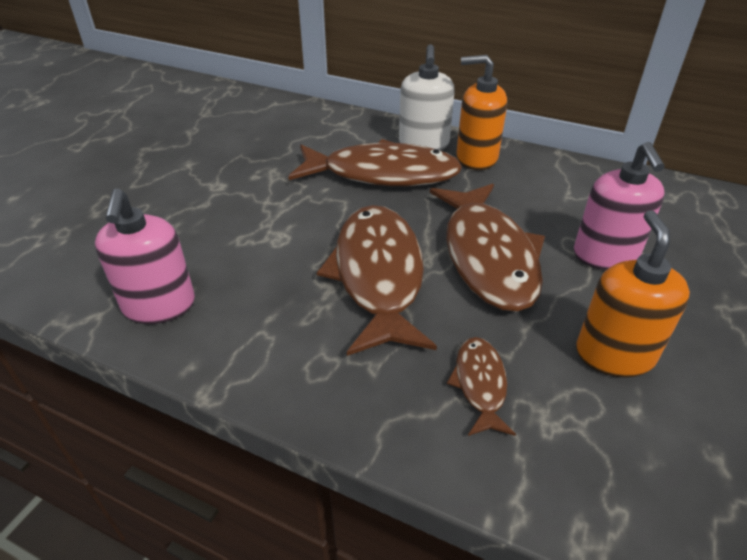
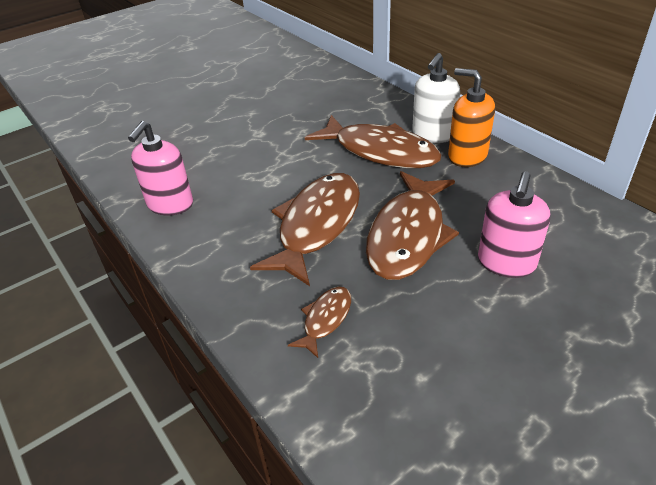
camera: 30 degrees right, 0 degrees up
orange soap dispenser [576,210,690,378] -> none

